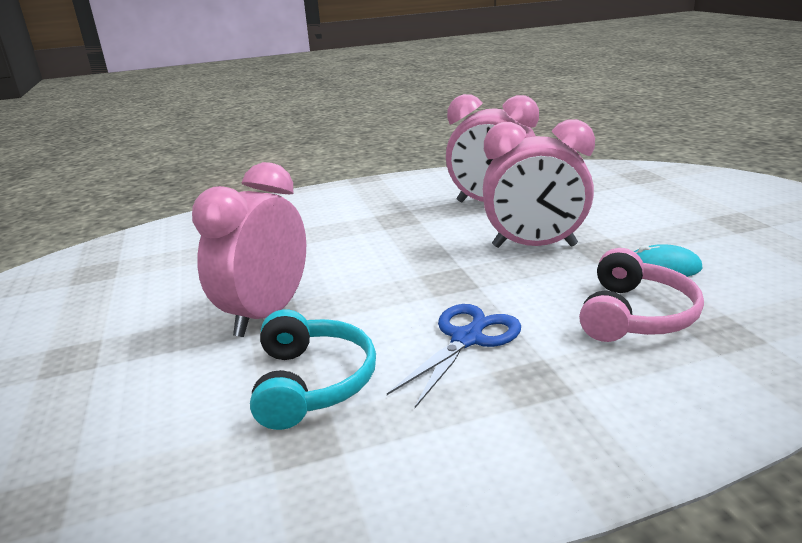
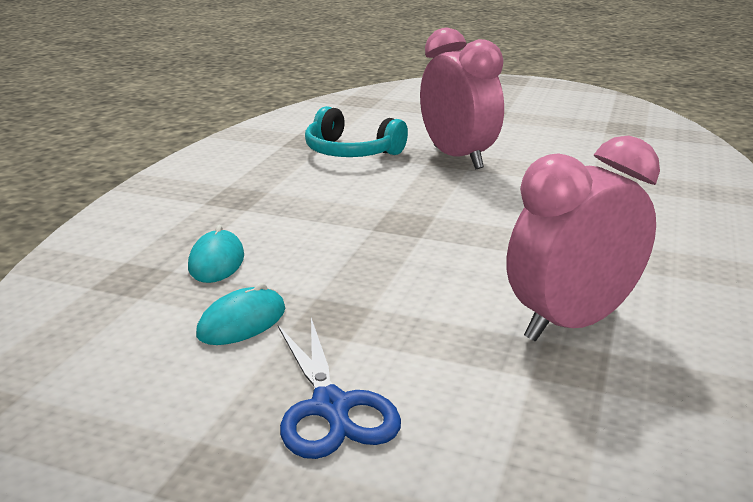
camera: 125 degrees right, 0 degrees up
blue scissors [387,304,521,408] -> blue scissors moved to [278,318,401,459]
pink clock [483,119,595,248] -> none
pink headphones [579,248,704,342] -> turquoise mouse [188,225,244,283]

